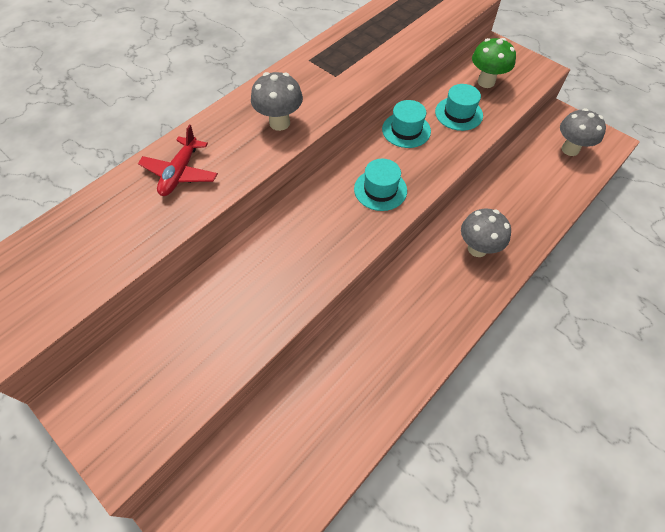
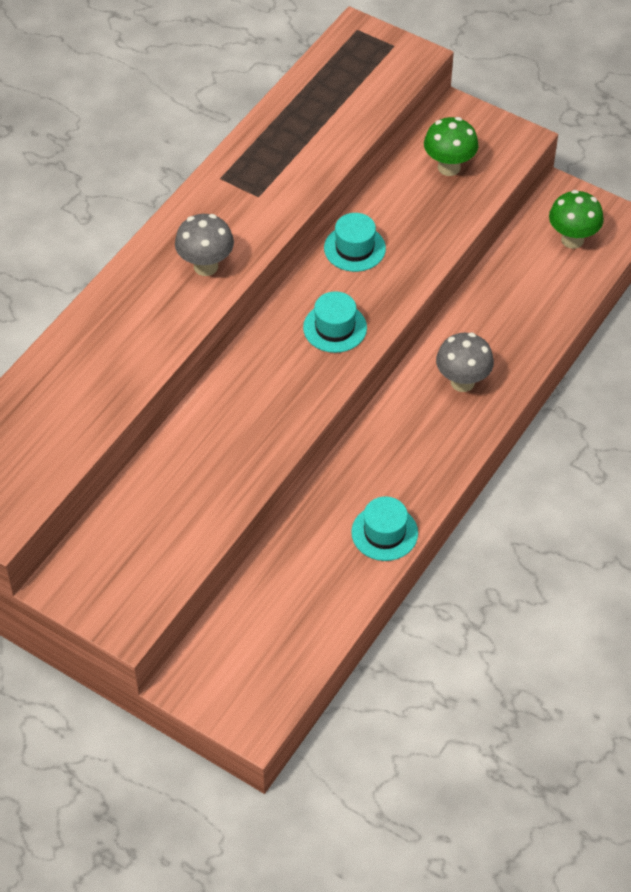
camera: 10 degrees left, 5 degrees down
red plane [138,125,218,196] -> none
turquoise hat [435,84,483,131] -> turquoise hat moved to [351,496,418,561]
grey mushroom [560,108,606,156] -> green mushroom [549,190,604,249]

